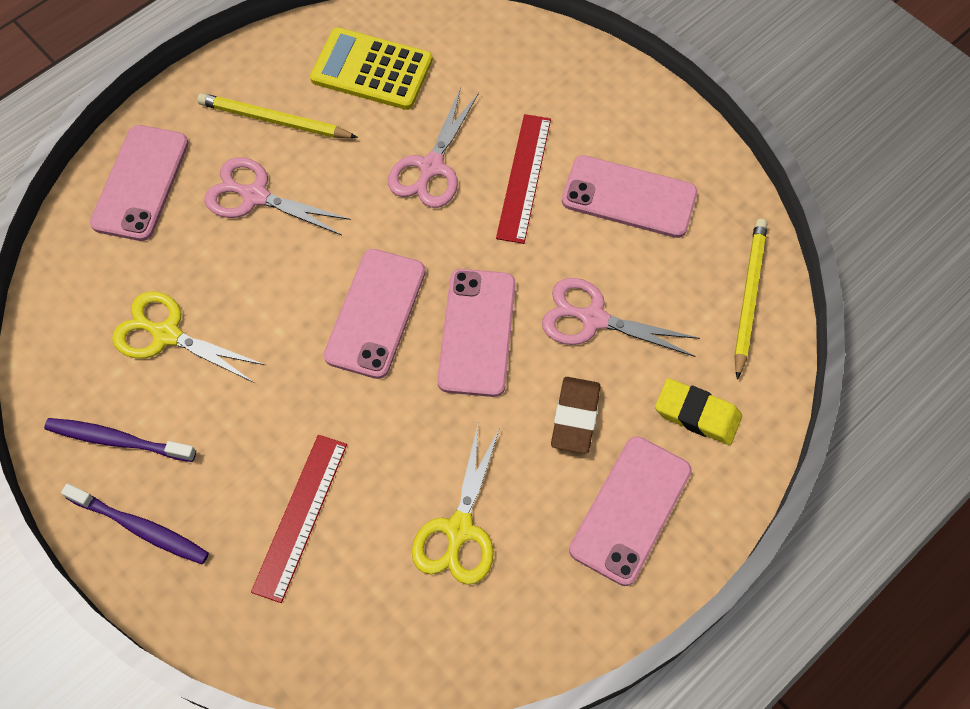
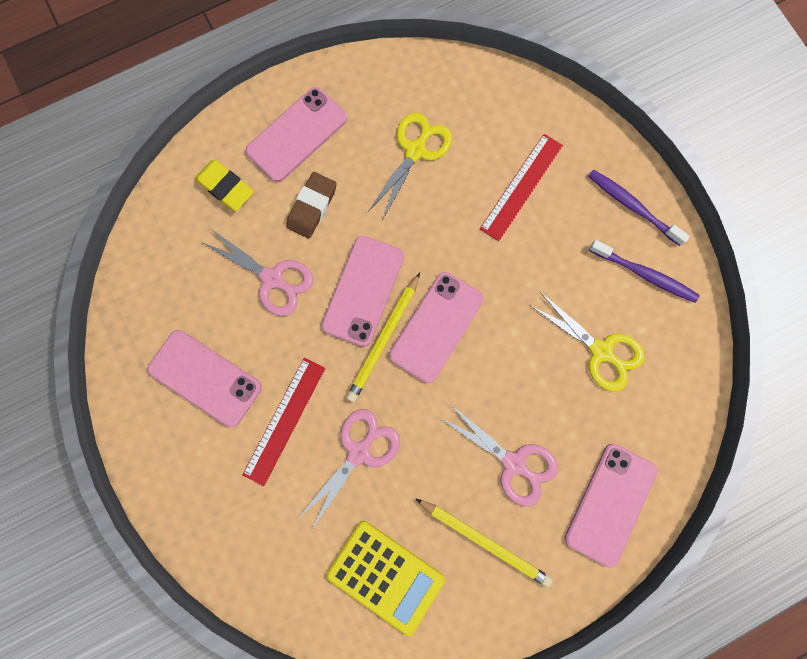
camera: 165 degrees left, 15 degrees up
yellow pencil [734,219,767,380] -> yellow pencil moved to [346,273,420,402]

